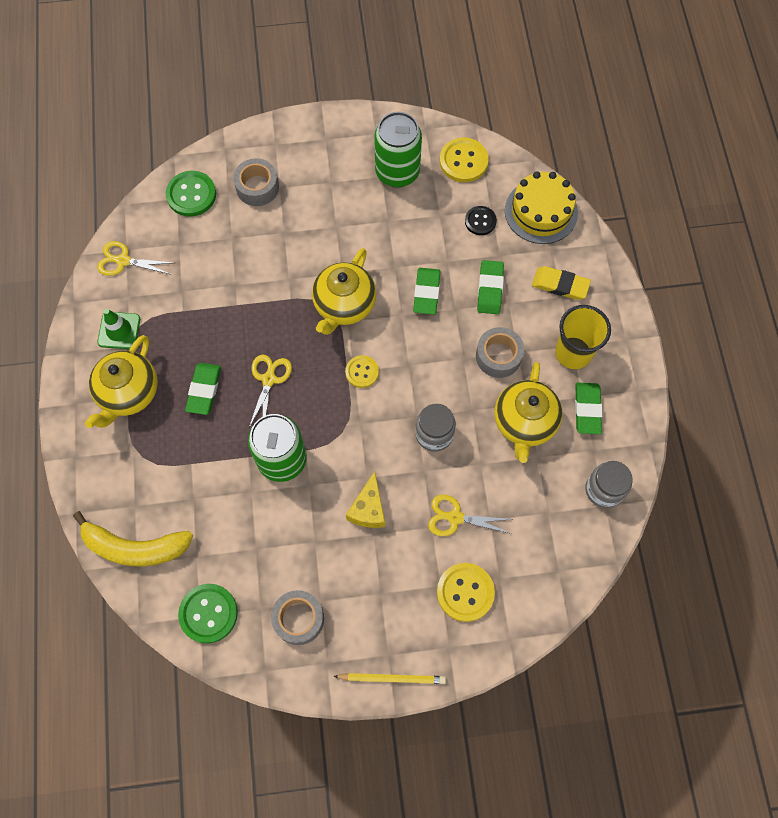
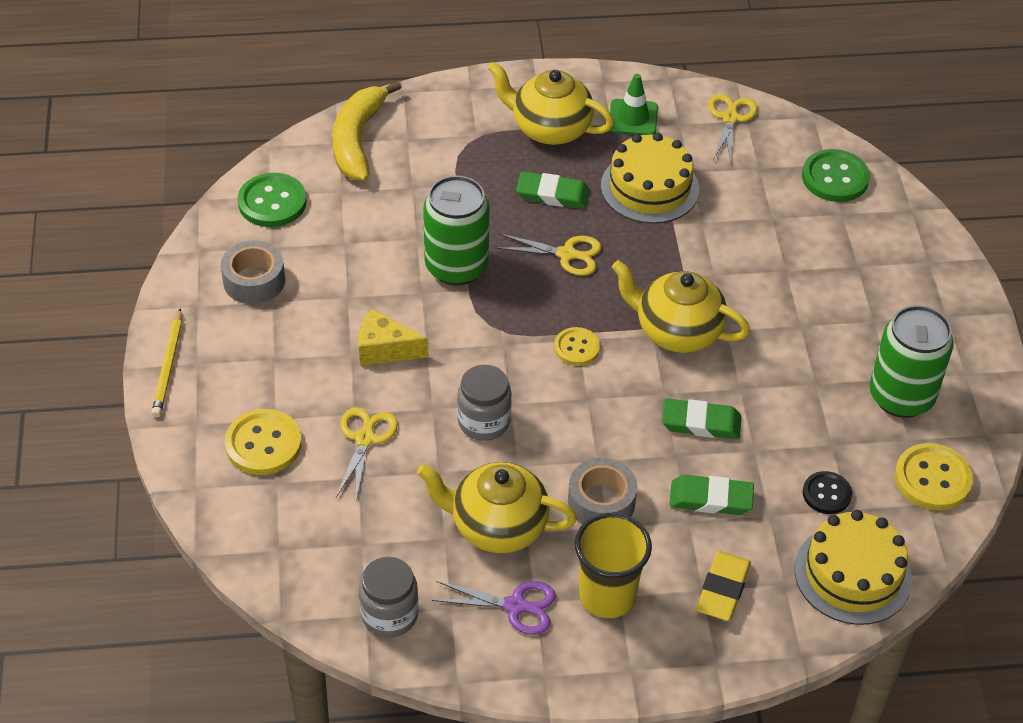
camera: 90 degrees right, 20 degrees down
grey tape [233,158,279,206] -> none
green eraser [575,382,602,434] -> purple scissors [432,581,556,635]
none -> yellow cake [601,133,699,224]

